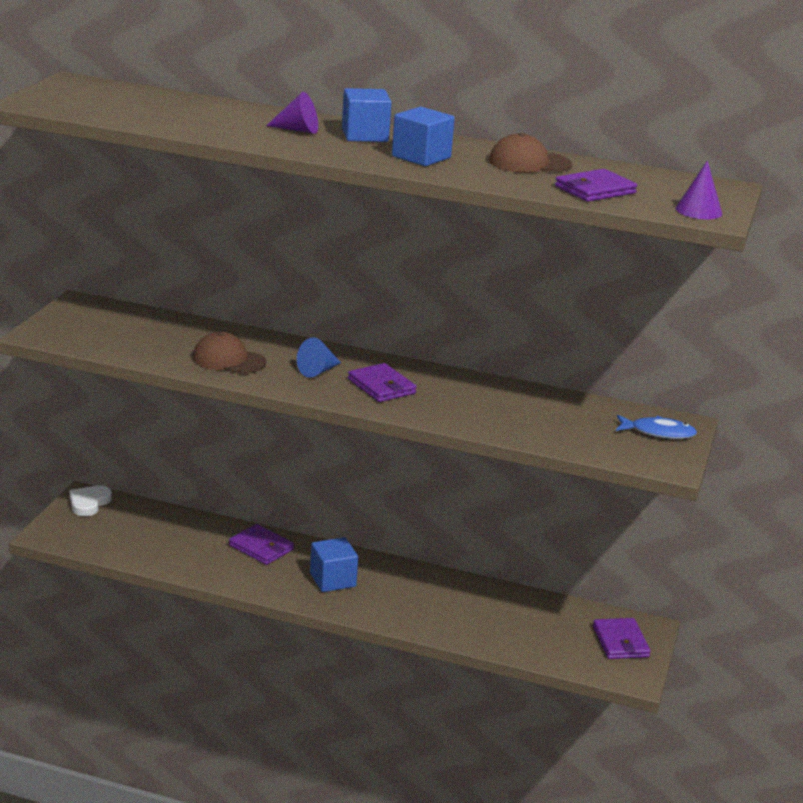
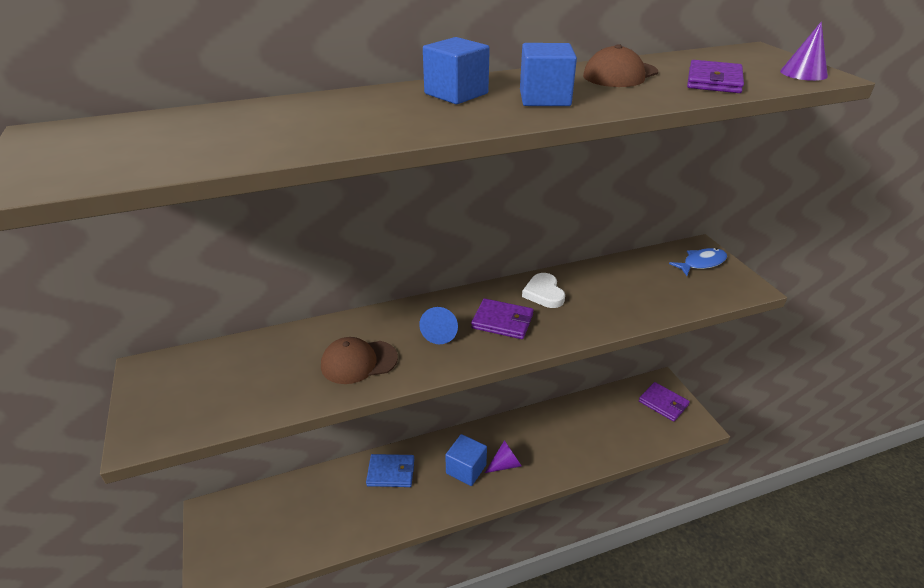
camera: 35 degrees left, 10 degrees up
white heart [69,485,112,516] -> white heart moved to [522,273,565,308]
purple wallet [229,524,294,565] -> blue wallet [366,454,414,487]
purple cone [266,92,318,134] -> purple cone moved to [485,440,522,473]

